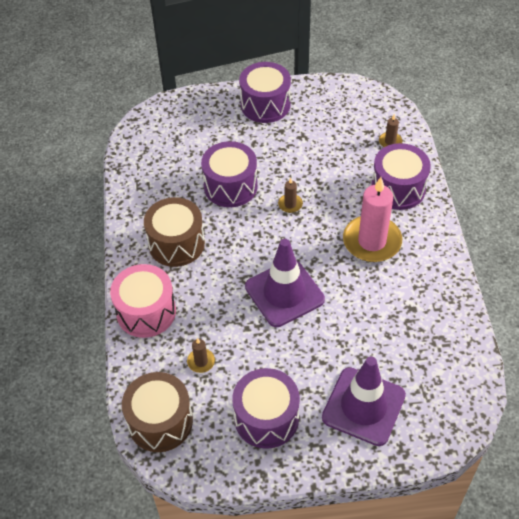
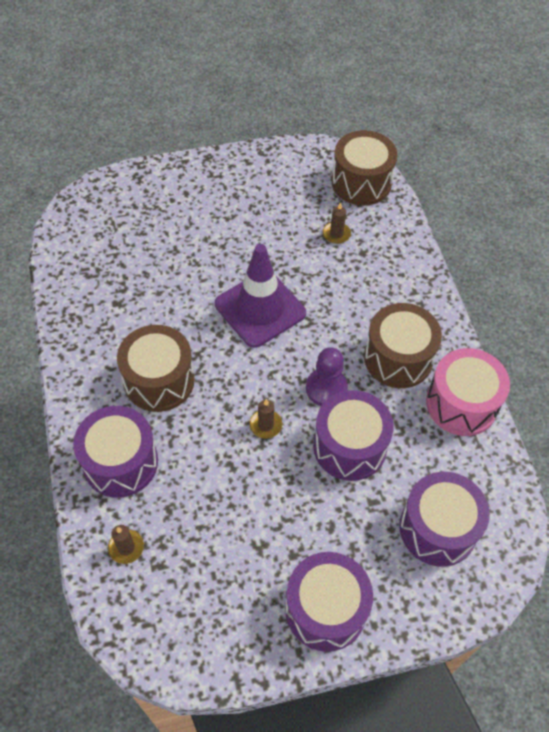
camera: 170 degrees right, 5 degrees up
pink drum [110,264,176,338] -> pink drum moved to [426,348,510,436]
purple drum [232,368,300,449] -> purple drum moved to [399,472,490,567]
purple traffic cone [322,356,406,446] -> none
pink candle [343,177,402,262] -> brown drum [117,325,195,412]
none -> purple pawn [306,347,348,406]

